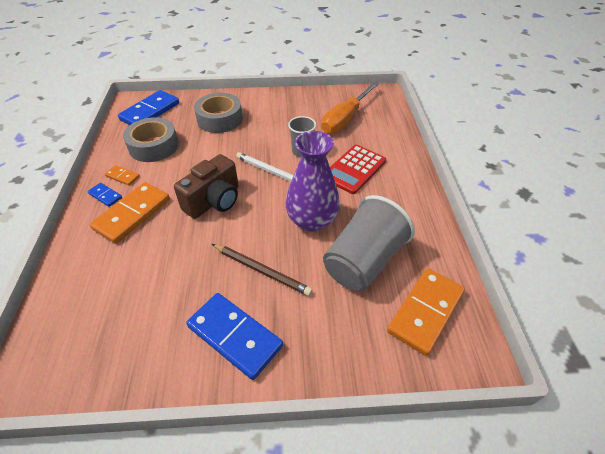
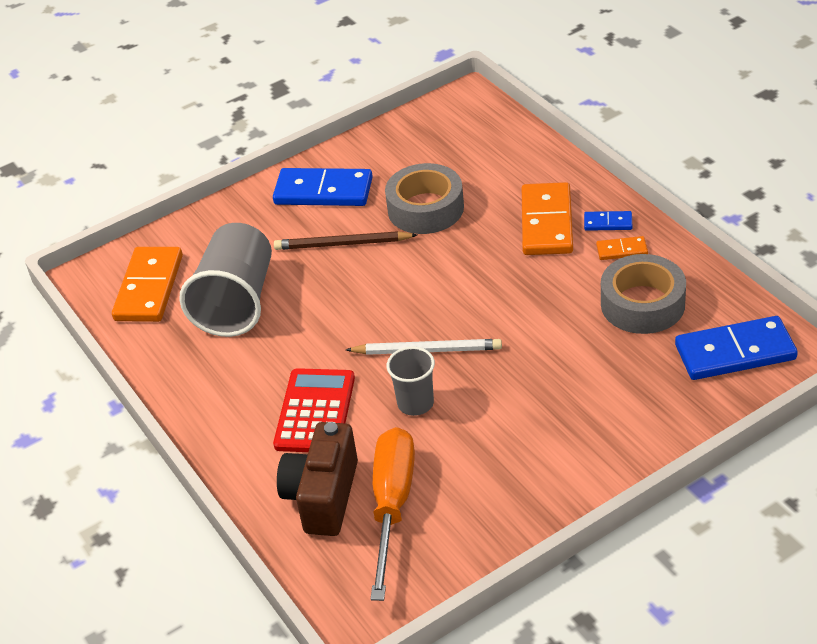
camera: 155 degrees right, 5 degrees down
blue domino [118,90,179,125] -> blue domino turned 75 degrees clockwise [675,316,798,380]
brown camera [174,154,238,219] -> brown camera moved to [277,422,358,536]
grey tape [194,93,243,133] -> grey tape moved to [385,163,464,234]
purple vase [286,131,340,232] -> none

